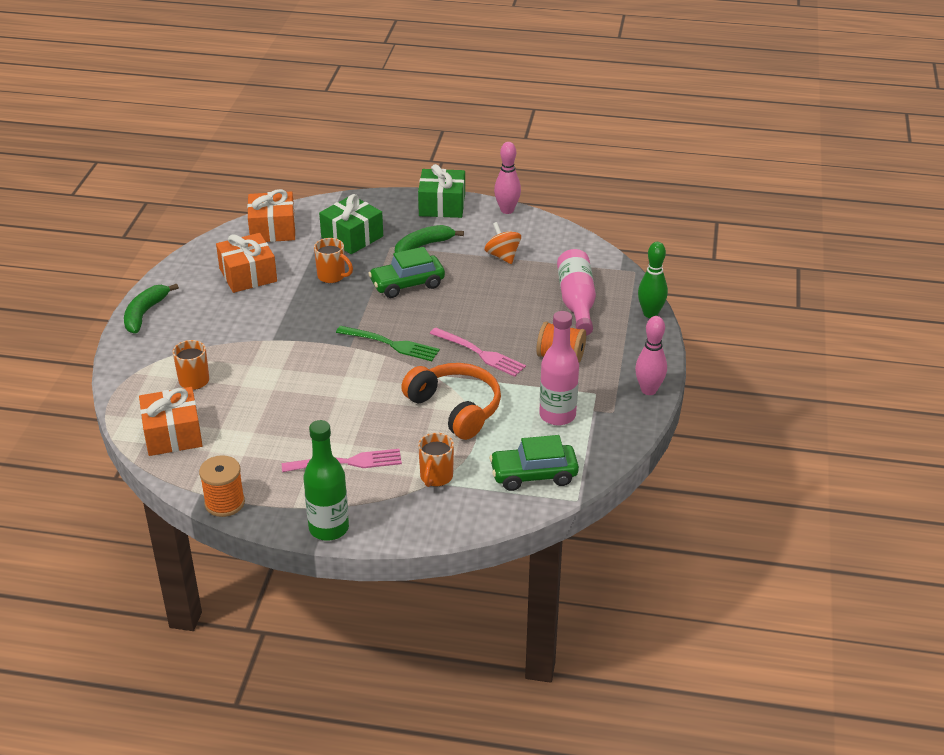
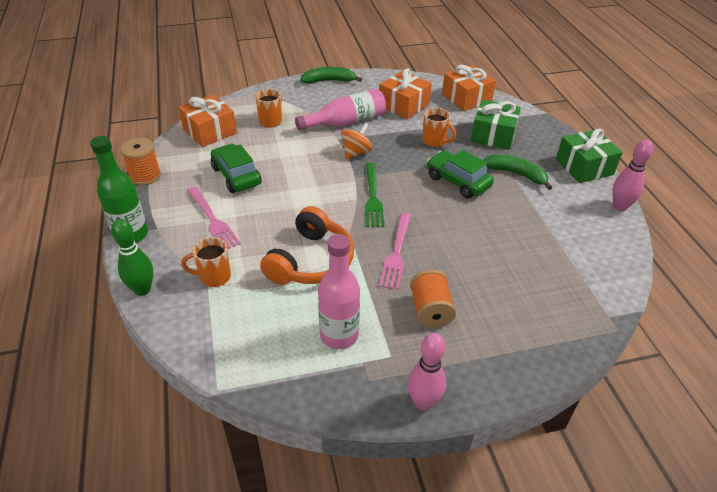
camera: 65 degrees right, 5 degrees up
orange mug [314,238,353,283] -> orange mug turned 60 degrees counterclockwise [422,108,456,147]
orange spinning top [485,222,521,264] -> orange spinning top moved to [341,123,372,159]
green car [489,435,579,491] -> green car moved to [211,144,261,193]
pink bottle [557,249,596,336] -> pink bottle moved to [295,89,386,130]
green bowling pin [638,242,668,318] -> green bowling pin moved to [111,219,153,296]

